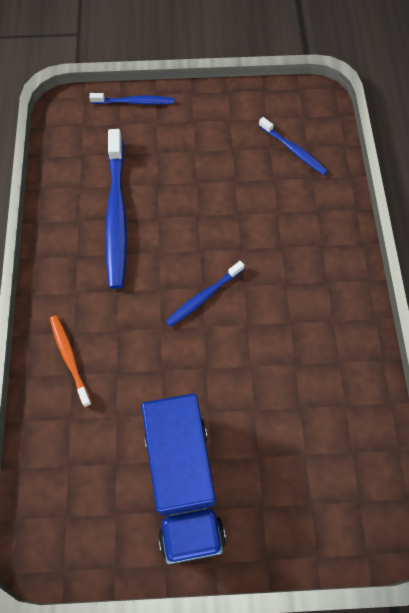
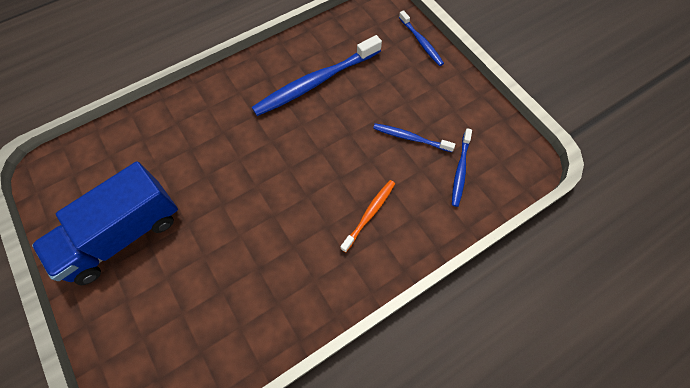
camera: 60 degrees right, 0 degrees up
orange toothbrush [50,315,92,407] -> orange toothbrush moved to [340,180,395,252]
blue toothbrush [166,261,244,327] -> blue toothbrush moved to [373,123,455,152]

